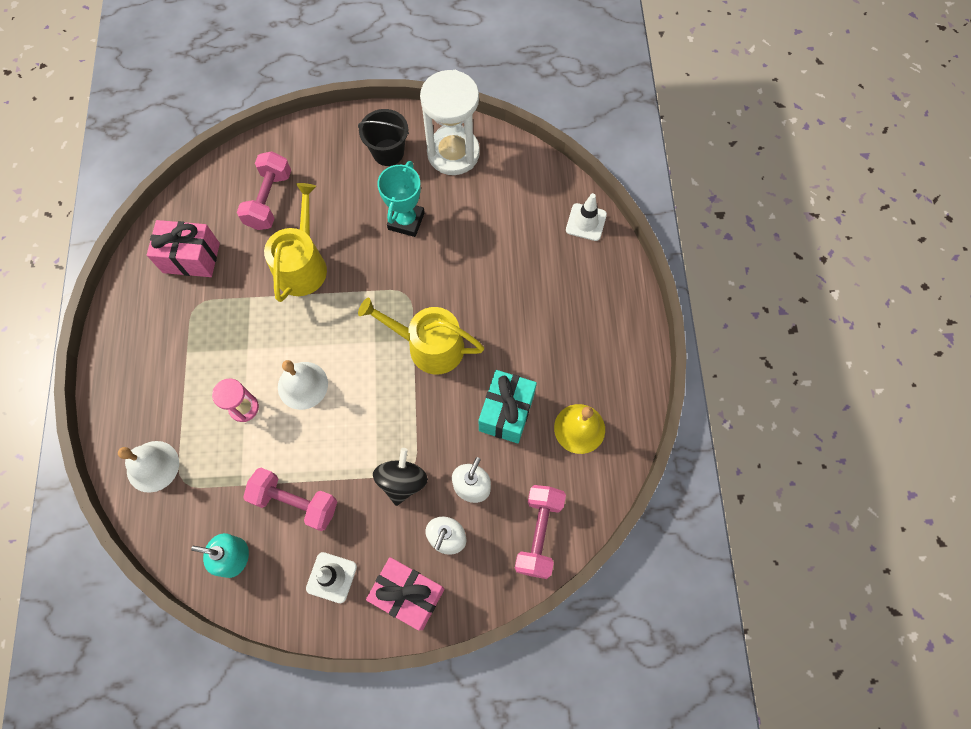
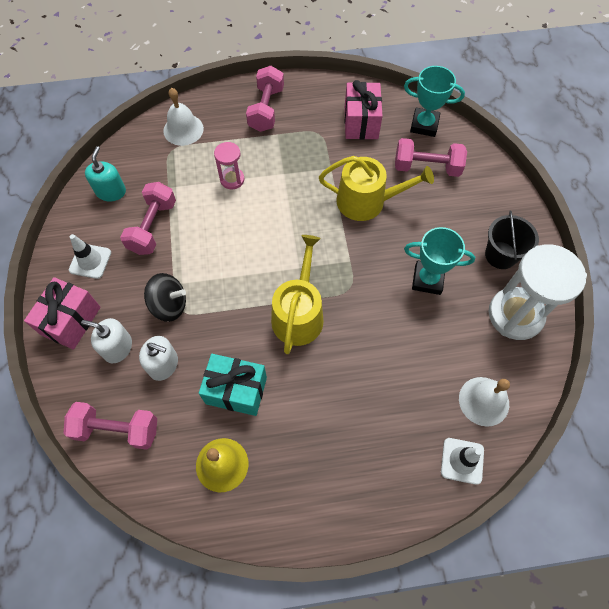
camera: 85 degrees right, 5 degrees down
white bell [278,360,328,410] -> white bell moved to [459,377,510,427]
none -> pink dumbbell [246,66,284,132]
none -> turquoise trophy [404,66,465,137]

